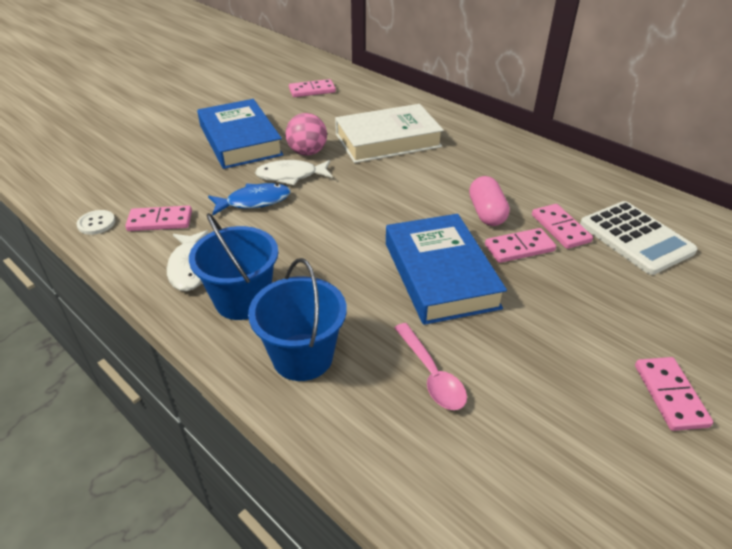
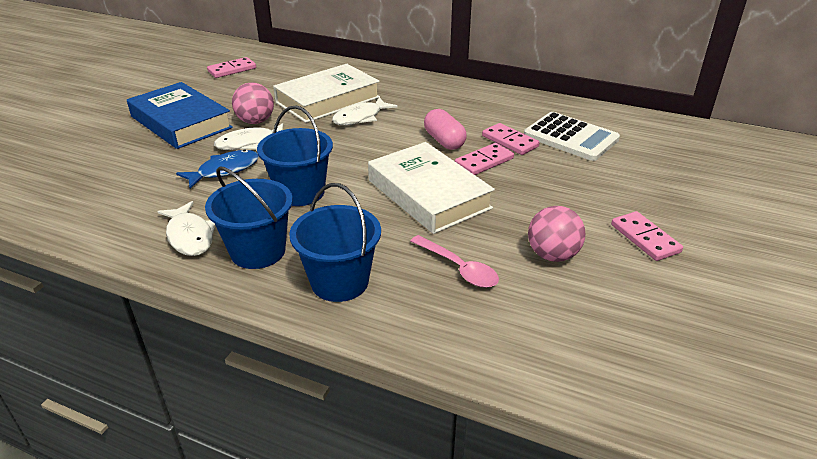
camera: 20 degrees left, 5 degrees down
white button [76,210,115,235] -> none
pink domino [125,206,192,231] -> none
blue book [386,214,507,325] -> white book [368,142,495,234]
none -> blue bucket [257,105,333,206]
none -> white fish [332,97,397,125]
none -> pink ball [528,206,586,262]

